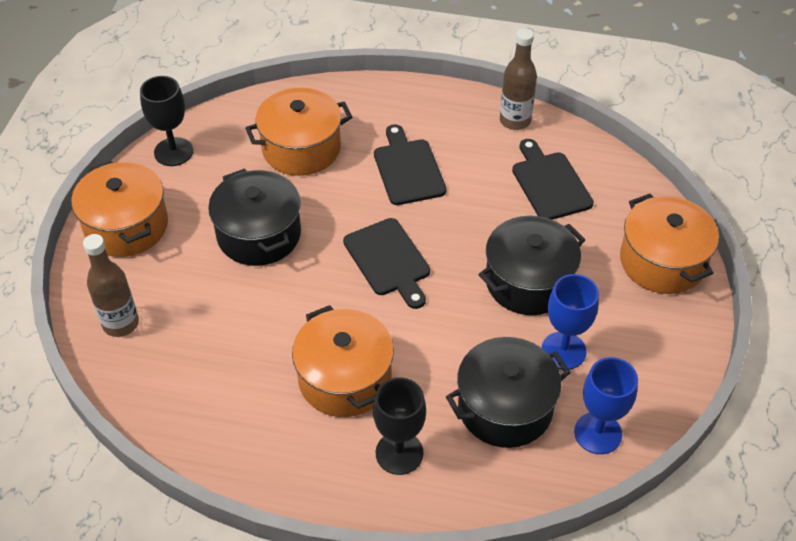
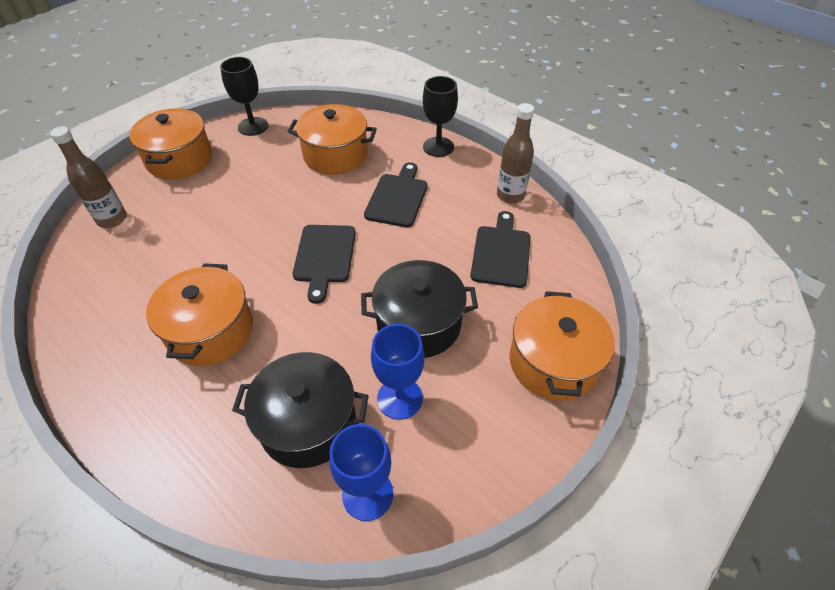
camera: 30 degrees right, 0 degrees up
black pot [208,168,301,266] -> none
black goblet [373,377,426,475] -> black goblet moved to [423,76,458,157]

